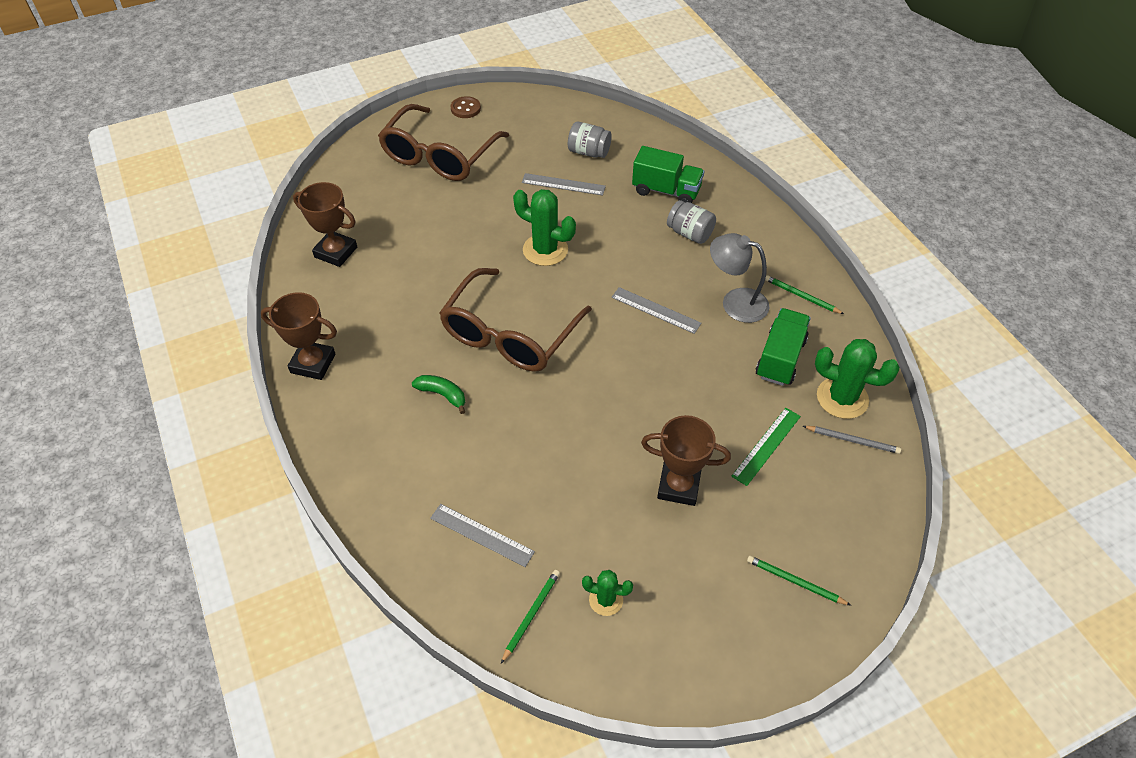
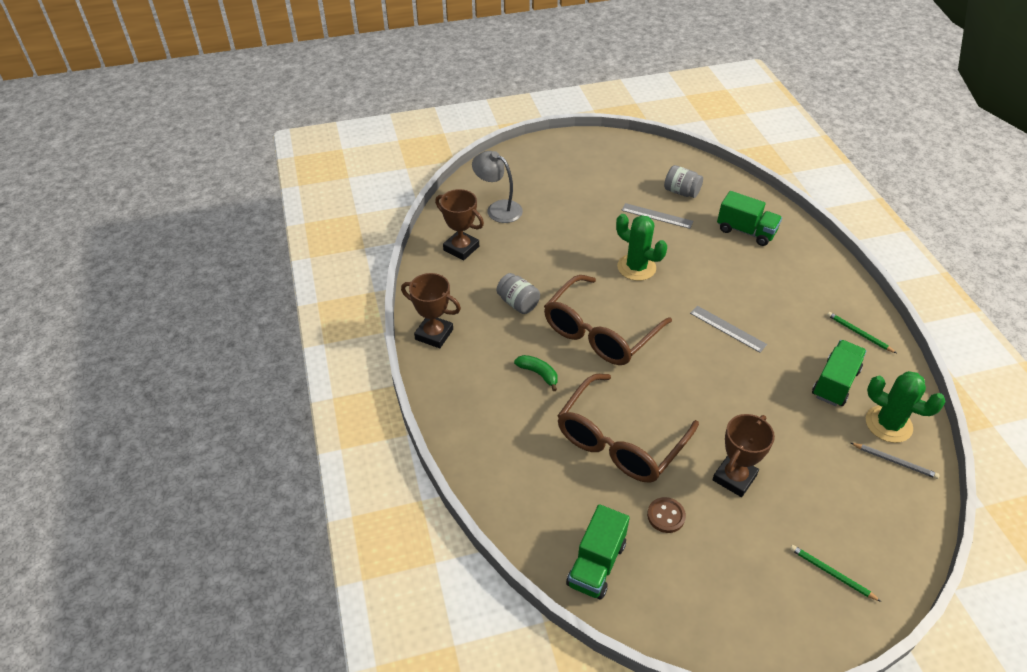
camera: 10 degrees right, 5 degrees down
brown glasses [378,104,509,181] -> brown glasses moved to [557,374,699,482]
grey ruler [430,504,535,567] -> none
brown button [450,96,481,118] -> brown button moved to [647,497,686,533]
green pencil [501,570,560,664] -> green truck [566,504,630,600]
green cactus [582,570,633,616] -> none
brown trophy [641,415,731,506] -> brown trophy turned 75 degrees counterclockwise [712,414,775,497]
grey jar [667,200,716,244] -> grey jar moved to [496,273,540,314]
grey lamp [710,233,770,323] -> grey lamp moved to [472,151,523,223]
green ruler [731,408,801,486] -> none

